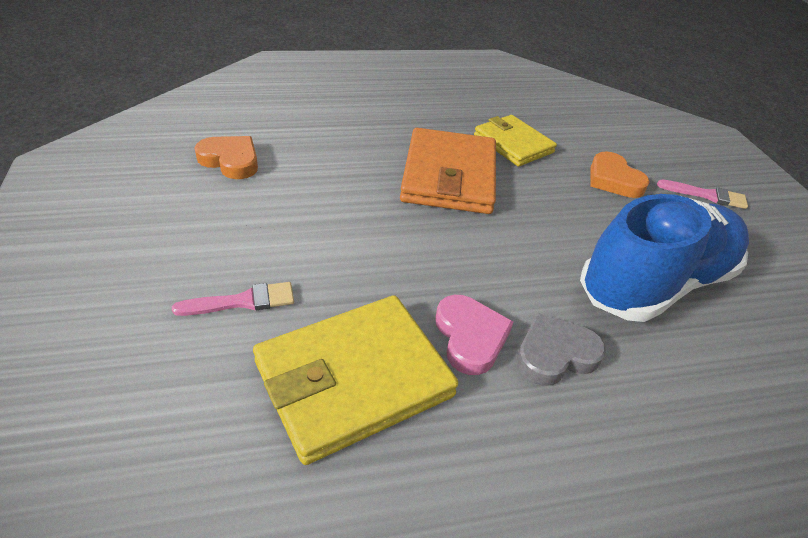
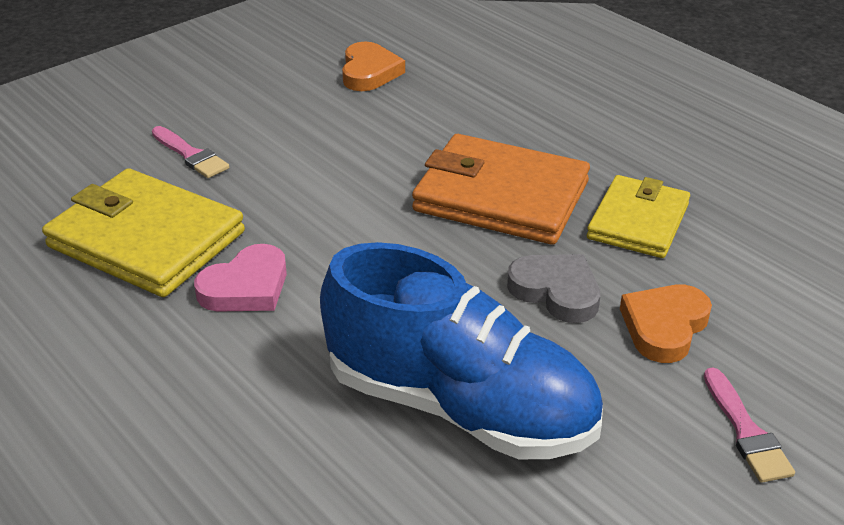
camera: 65 degrees right, 5 degrees down
orange wallet [400,128,496,214] -> orange wallet turned 45 degrees clockwise [412,134,590,245]
grey heart [516,313,606,386] -> grey heart moved to [507,254,600,323]

